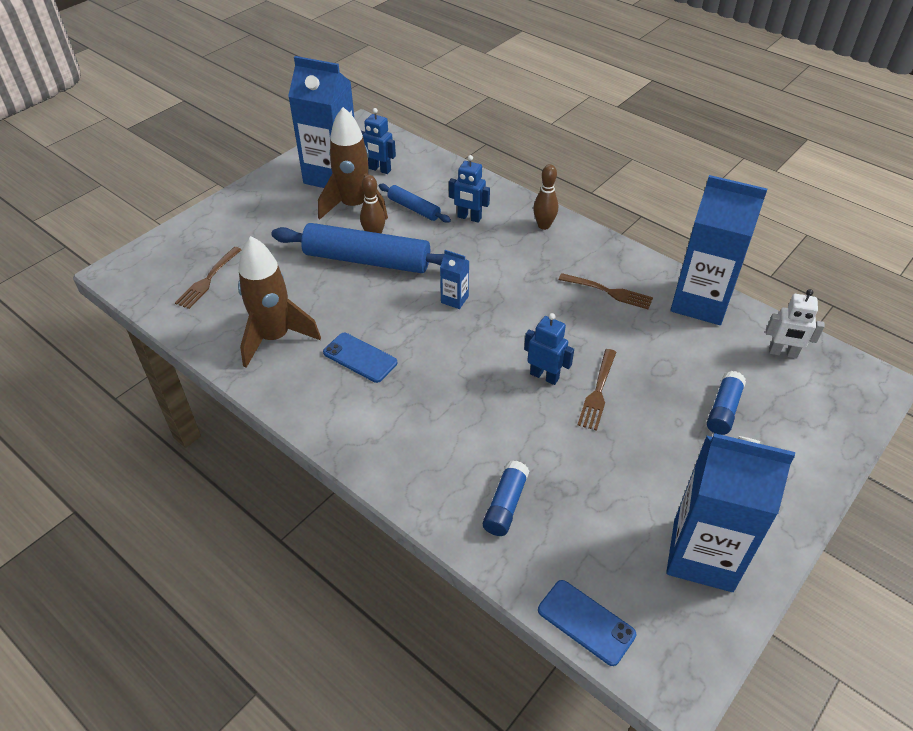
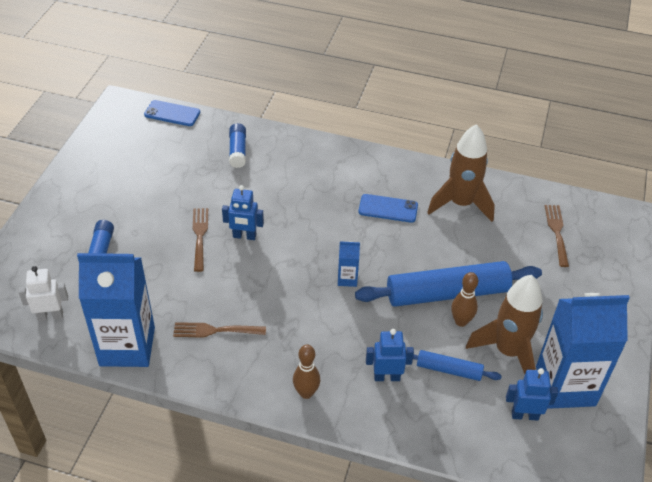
camera: 155 degrees right, 0 degrees up
blue carton [666,433,795,592] -> none

